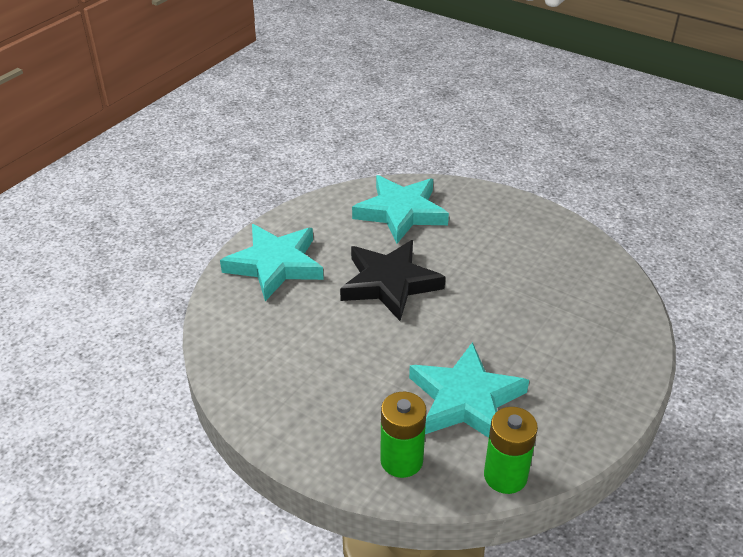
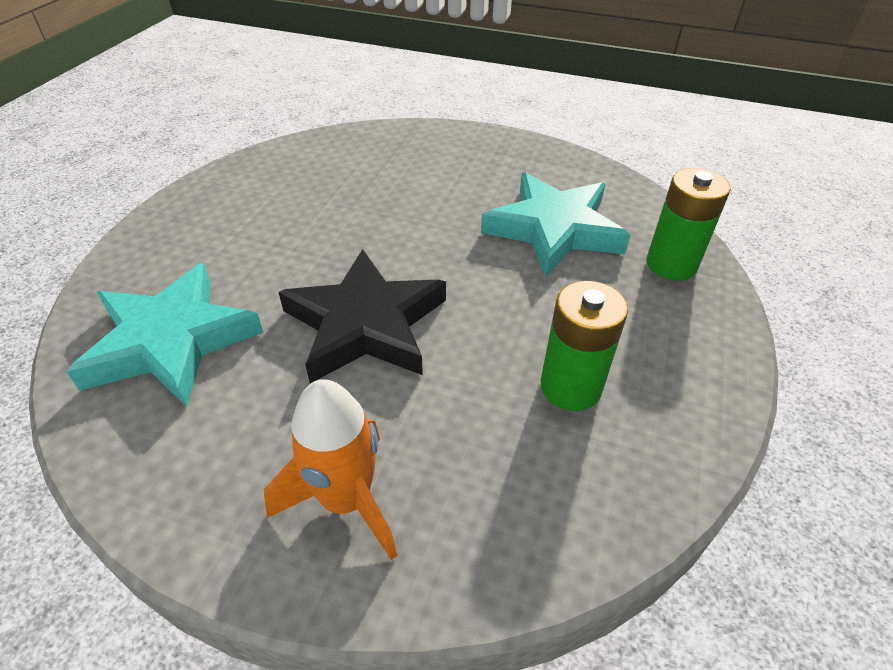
camera: 105 degrees left, 5 degrees up
turquoise star [220,224,324,301] -> orange rocket [264,379,397,560]
green battery [484,407,538,494] -> green battery moved to [541,281,628,411]

